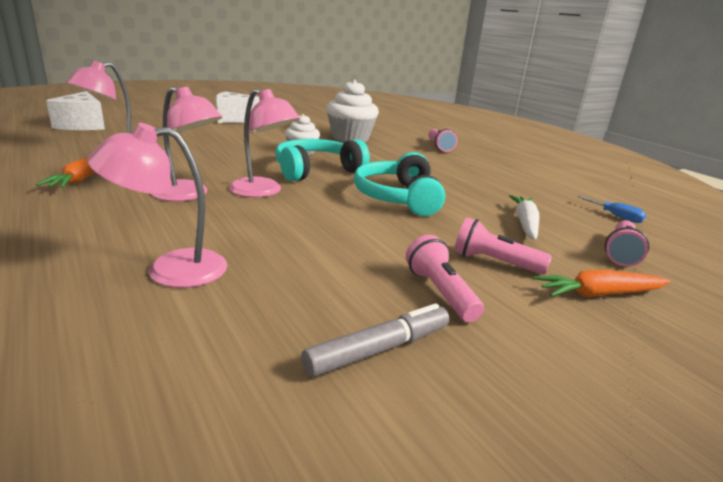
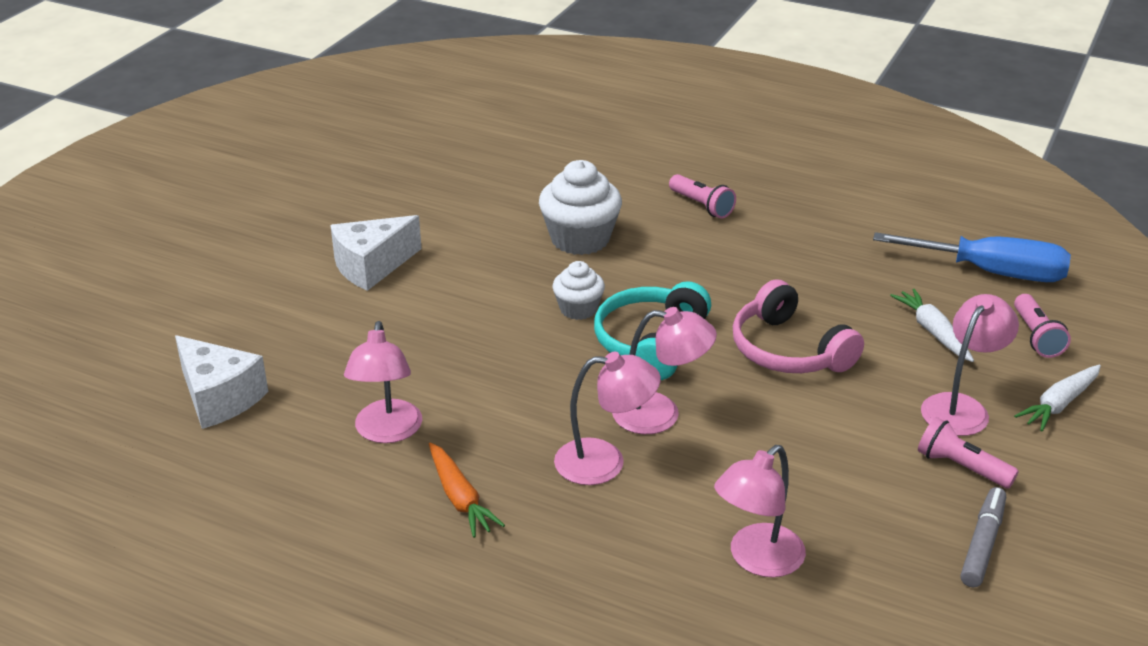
camera: 30 degrees left, 10 degrees up
turquoise headphones [354,152,445,216] -> pink headphones [733,280,864,373]
pink flashlight [454,217,552,275] -> pink lamp [921,294,1019,436]
orange carrot [534,270,671,297] -> white carrot [1014,365,1101,431]
blue screwdriver [577,196,646,223] -> blue screwdriver [873,232,1071,282], size x2.46

